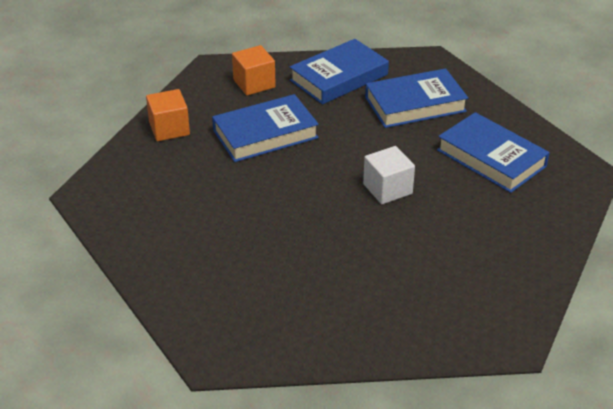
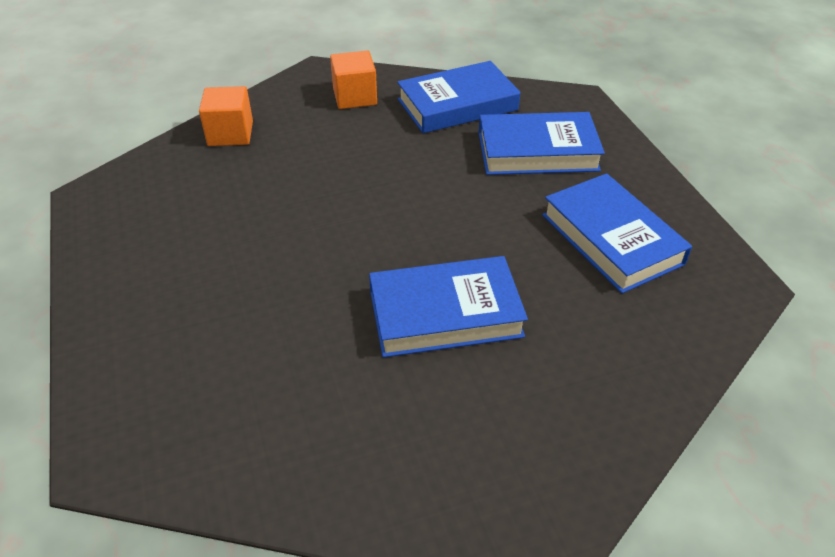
camera: 15 degrees right, 5 degrees up
blue book [212,94,319,162] -> blue book moved to [369,256,528,358]
white cube [363,146,415,204] -> none

